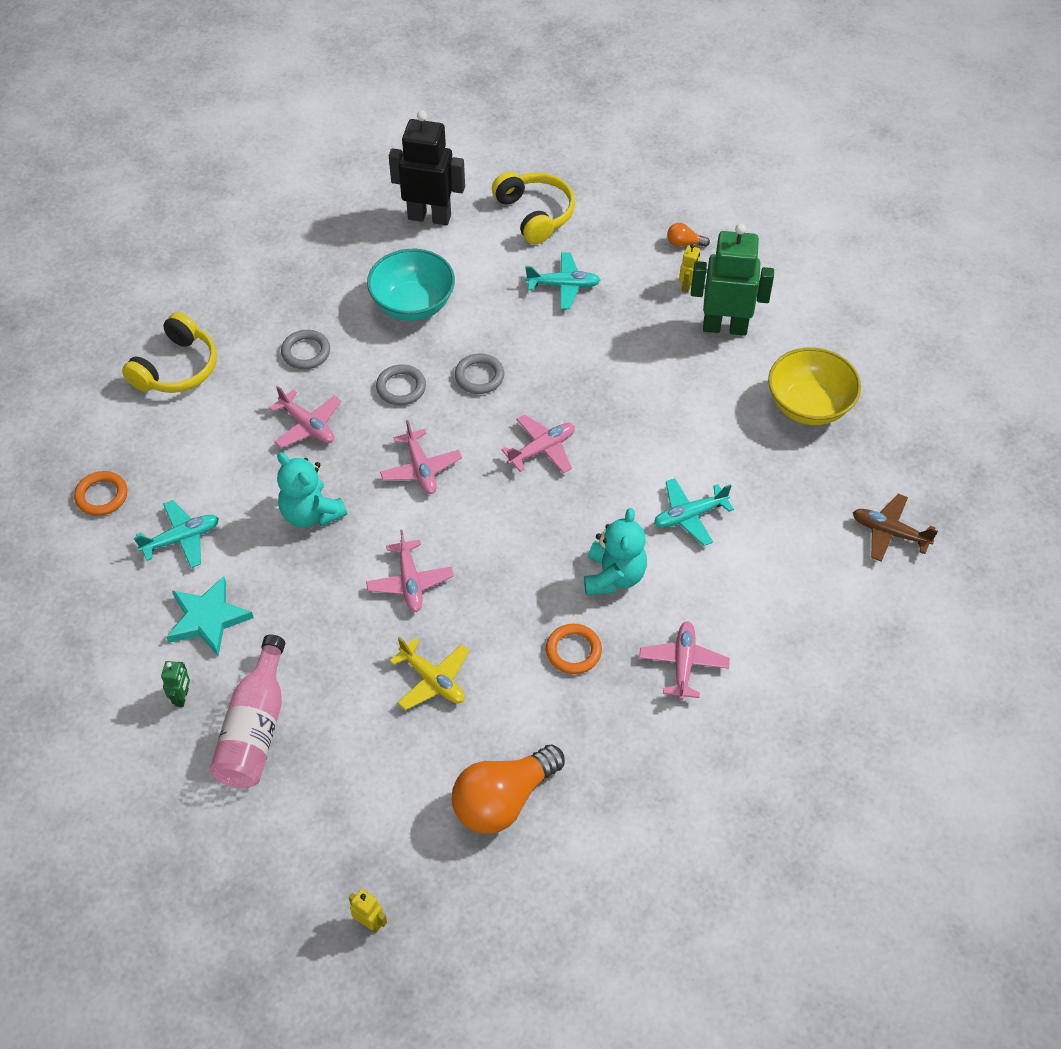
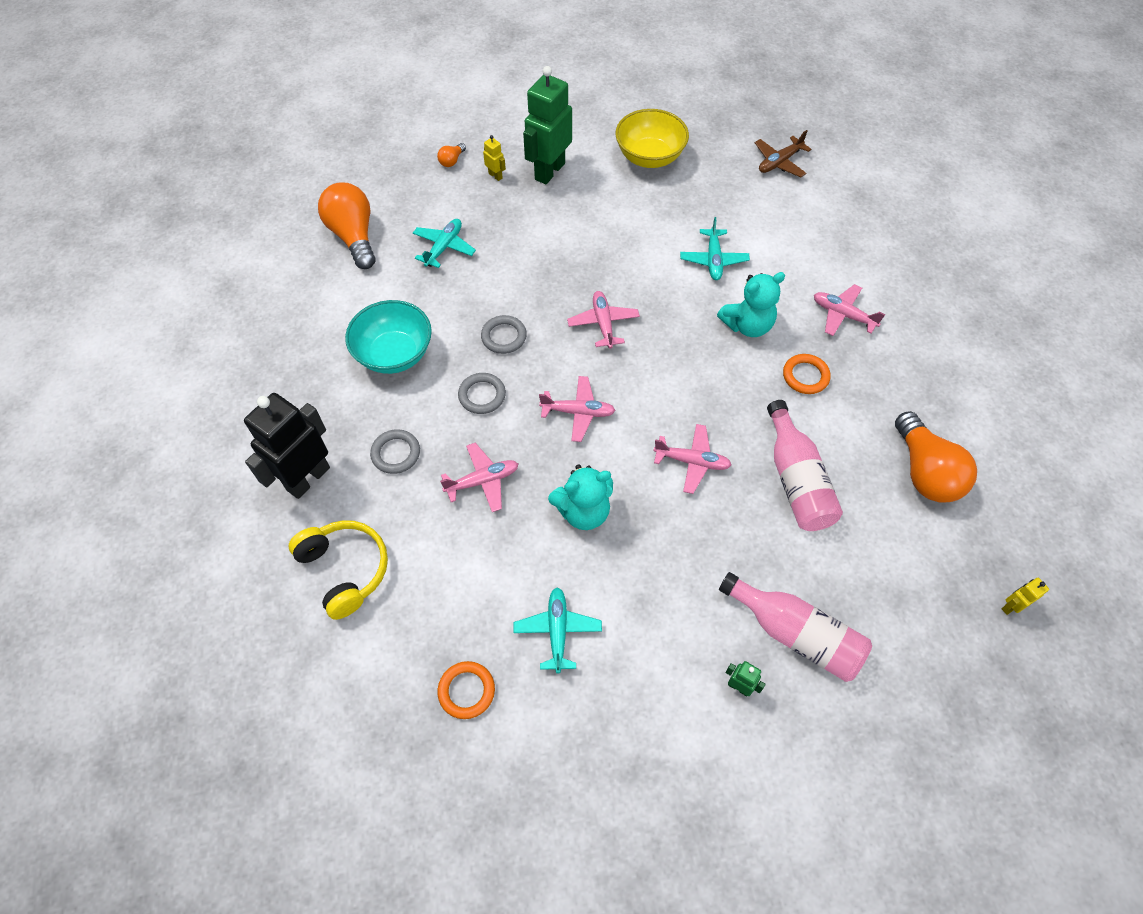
camera: 65 degrees left, 5 degrees up
turquoise star [166,576,254,656] -> none
black robot [389,111,465,225] -> black robot moved to [244,393,330,499]
yellow plane [390,637,469,710] -> pink bottle [767,400,843,531]
yellow headphones [492,171,575,244] -> orange light bulb [318,182,376,269]
turquoise teddy bear [584,508,647,595] -> turquoise teddy bear turned 120 degrees clockwise [717,272,785,337]

